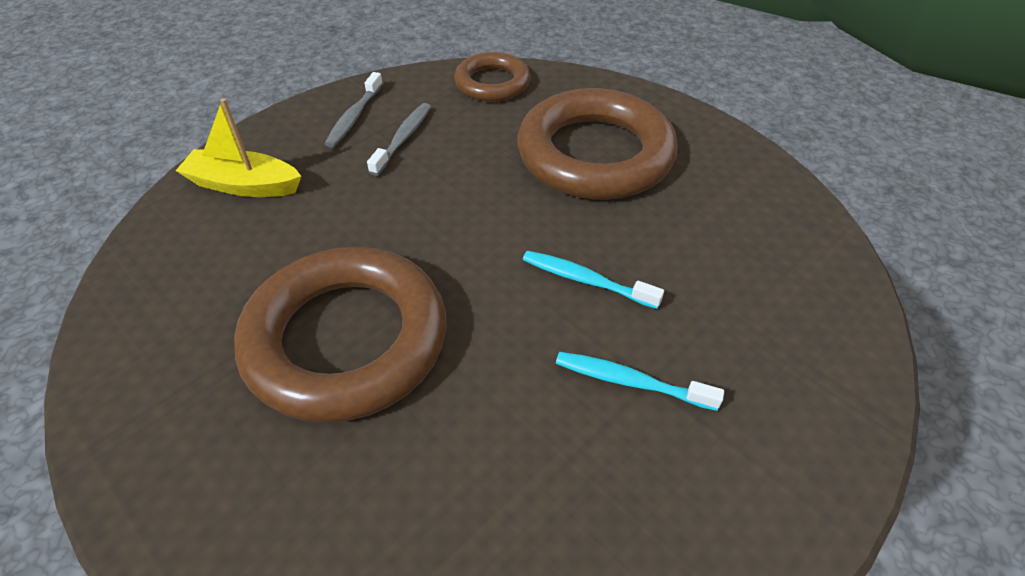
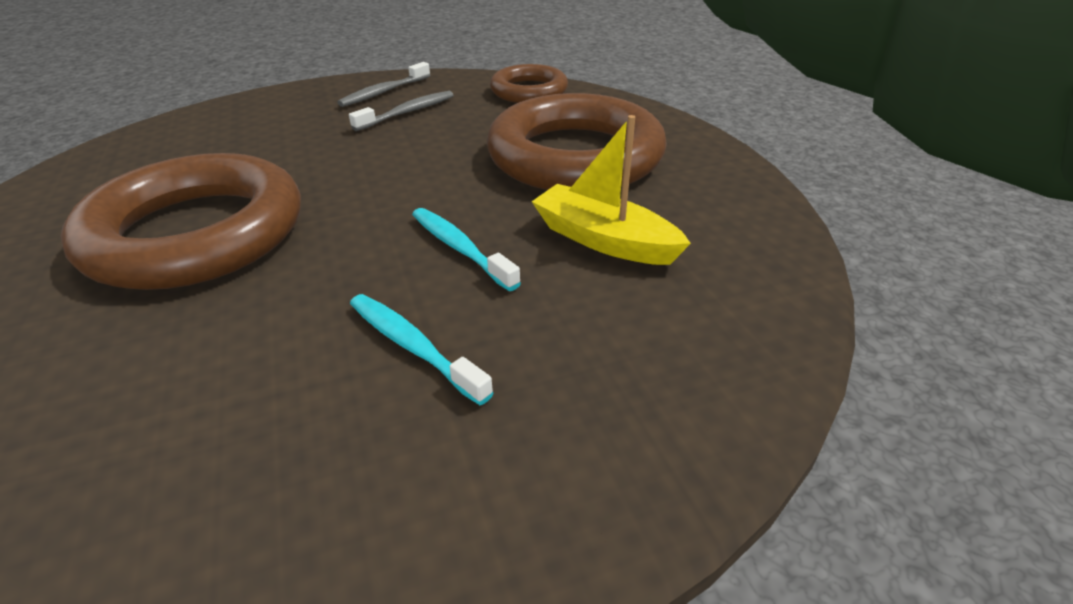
camera: 25 degrees right, 10 degrees down
yellow boat [176,98,301,197] -> yellow boat moved to [532,115,691,265]

